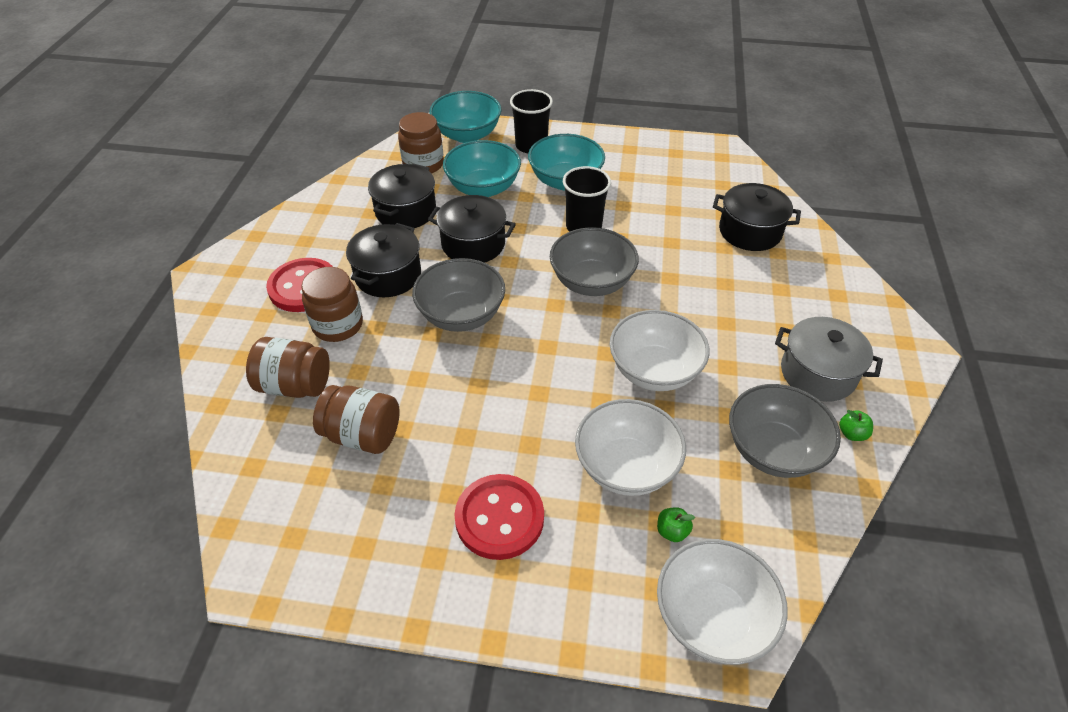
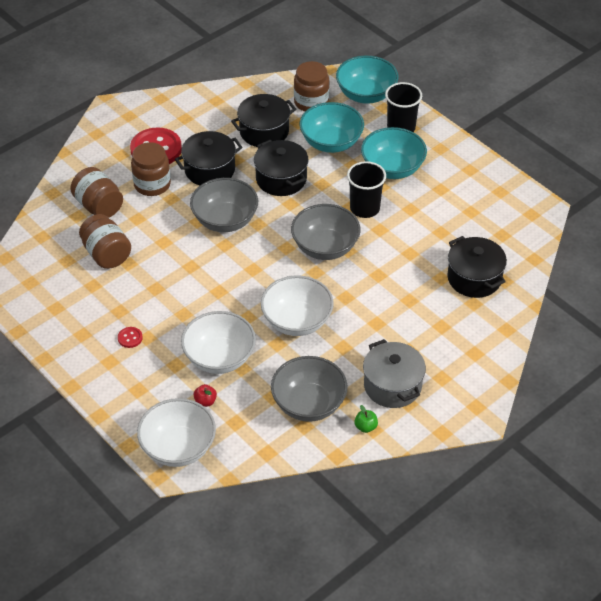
camera: 40 degrees right, 0 degrees up
red button [454,474,544,560] -> red button [118,327,143,348], size x0.43
green apple [657,507,695,542] -> red apple [194,384,217,407]

